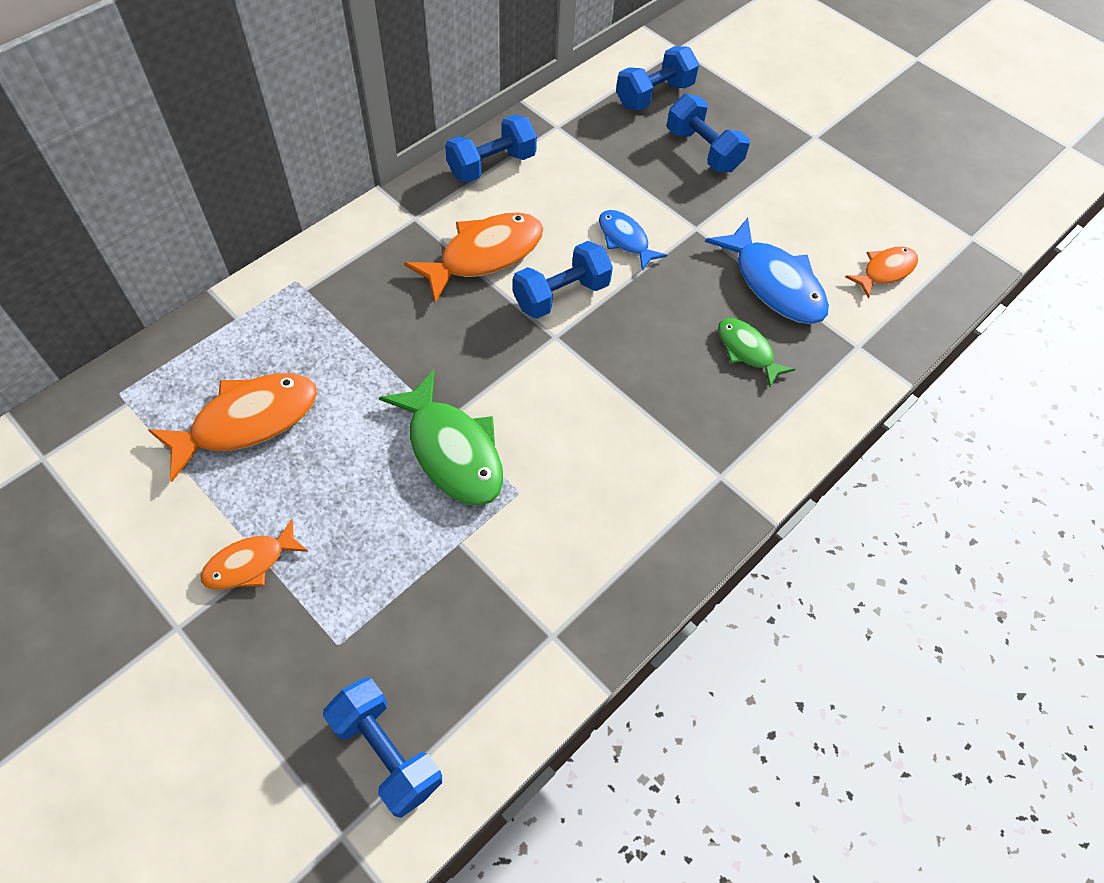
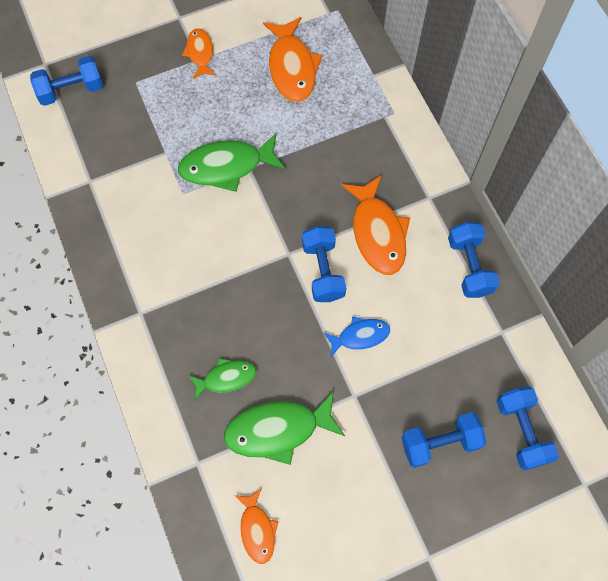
camera: 115 degrees right, 10 degrees up
blue fish [705,218,829,324] -> green fish [224,391,345,465]

